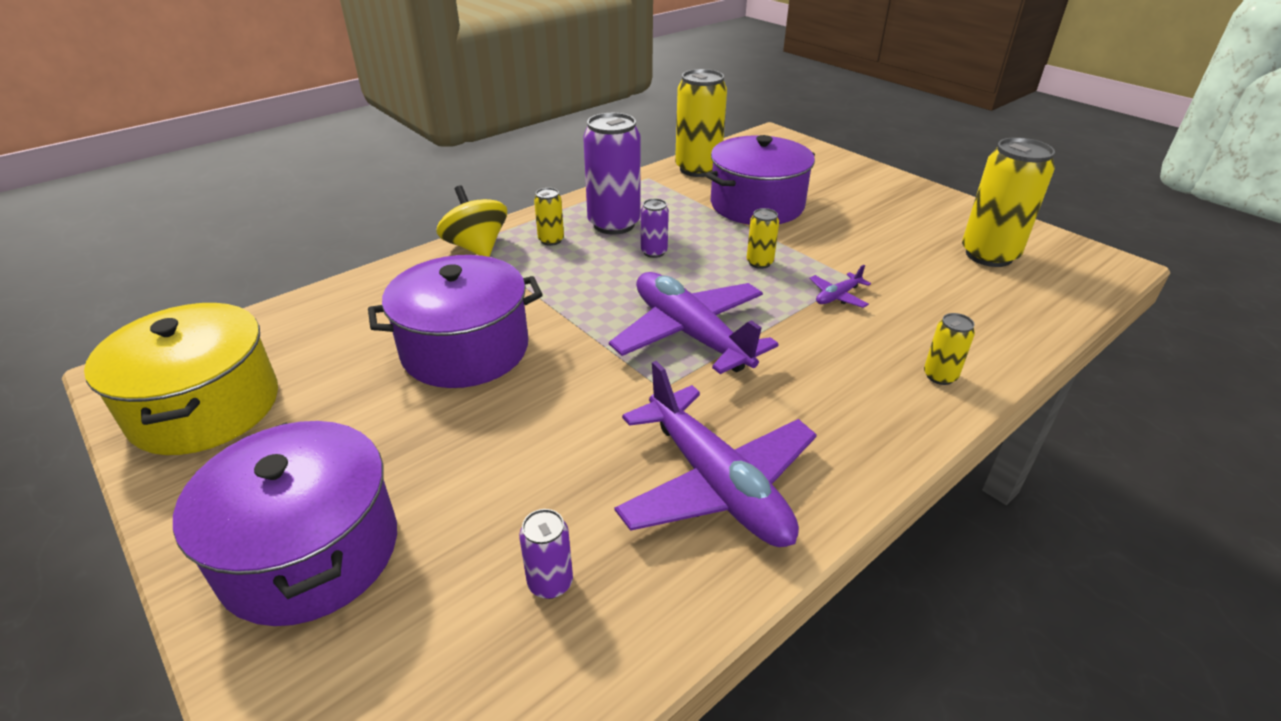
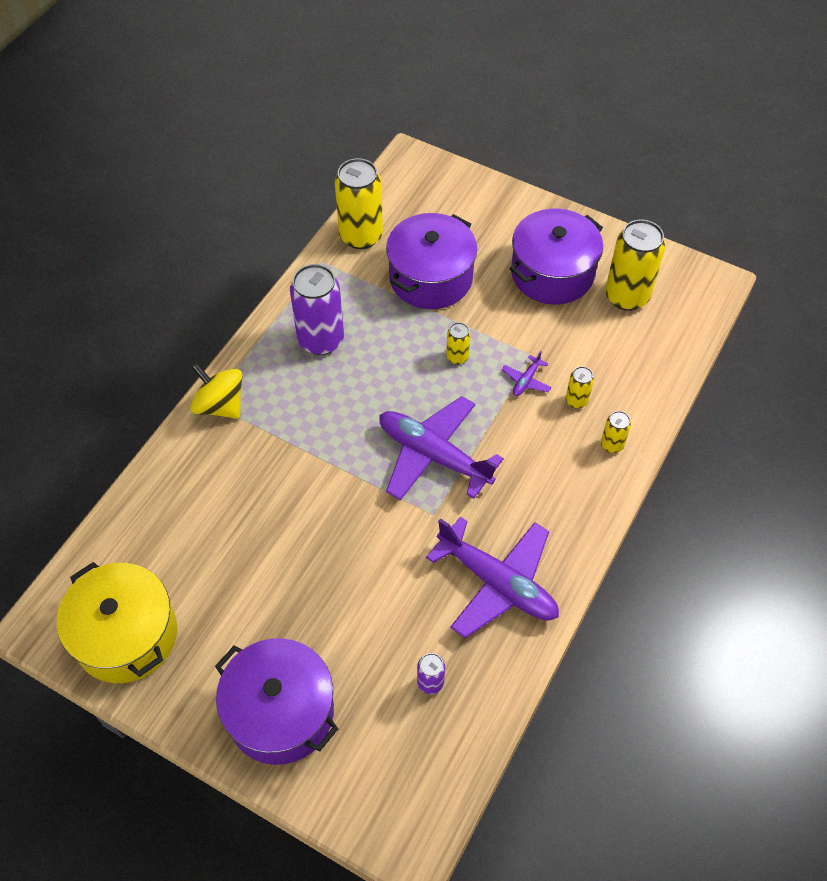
camera: 20 degrees left, 20 degrees up
purple pot [368,255,543,388] -> purple pot moved to [509,209,603,304]
yellow can [534,188,564,246] -> yellow can moved to [566,366,594,408]
purple can [641,199,669,258] -> none

